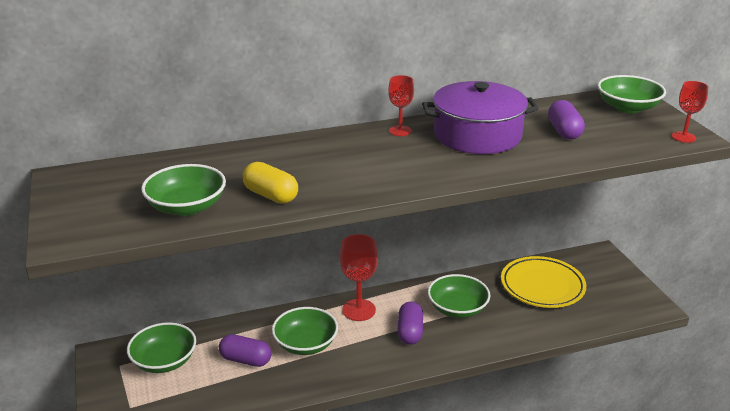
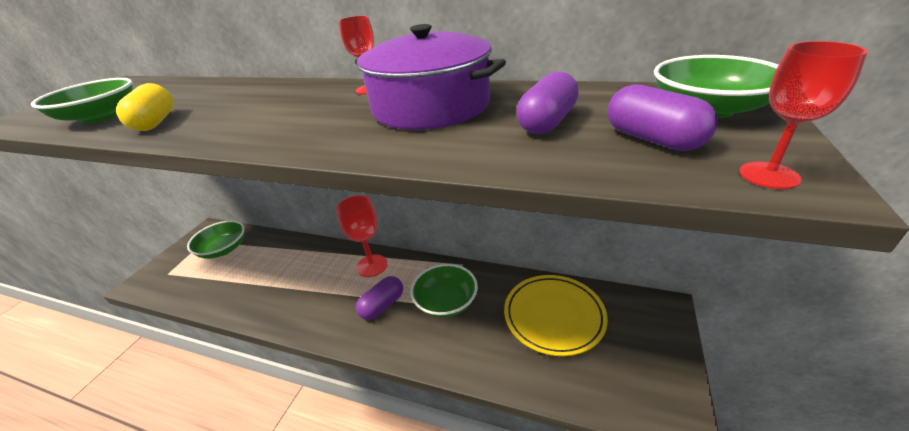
camera: 40 degrees right, 5 degrees up
purple capsule [219,334,271,367] -> purple capsule moved to [607,84,718,151]
green bowl [272,307,338,355] -> none

